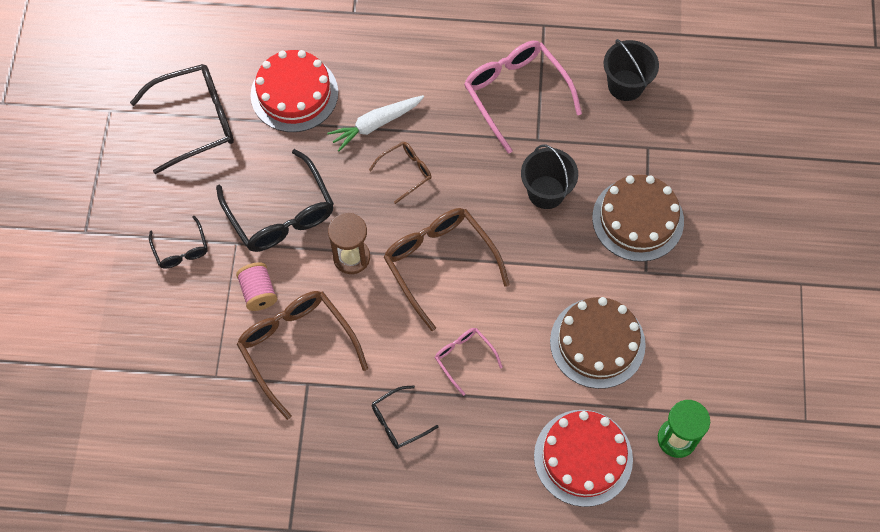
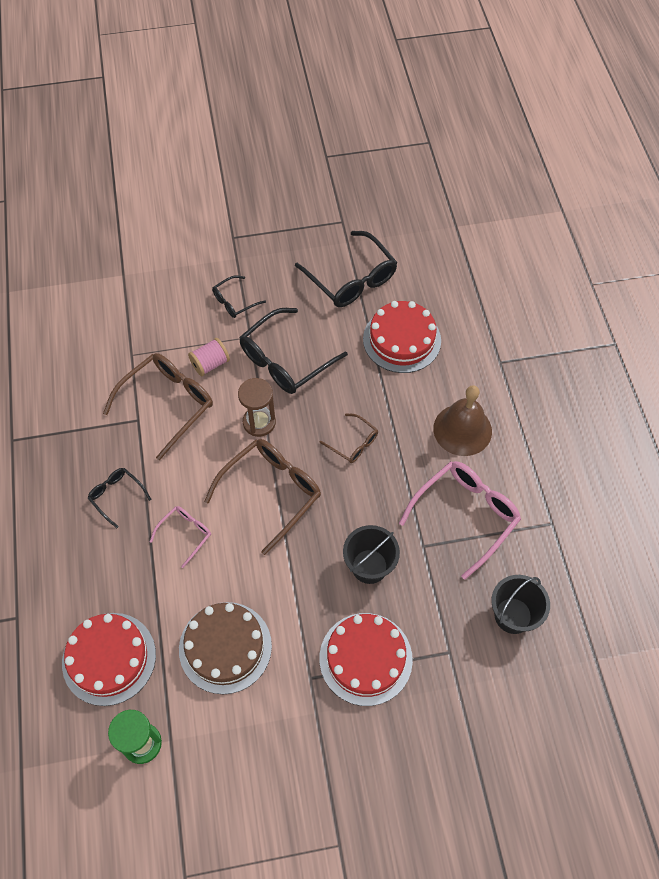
camera: 75 degrees right, 5 degrees down
white carrot [327,95,424,151] -> none
brown cake [592,175,684,262] -> red cake [319,613,413,706]
none -> brown bell [433,385,492,456]

